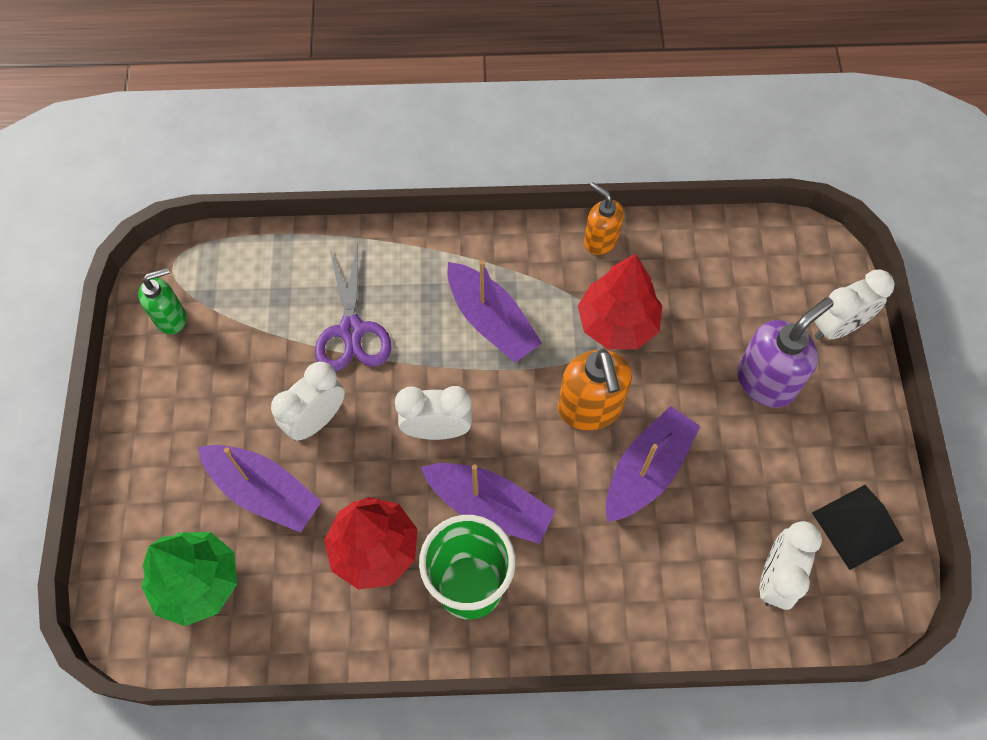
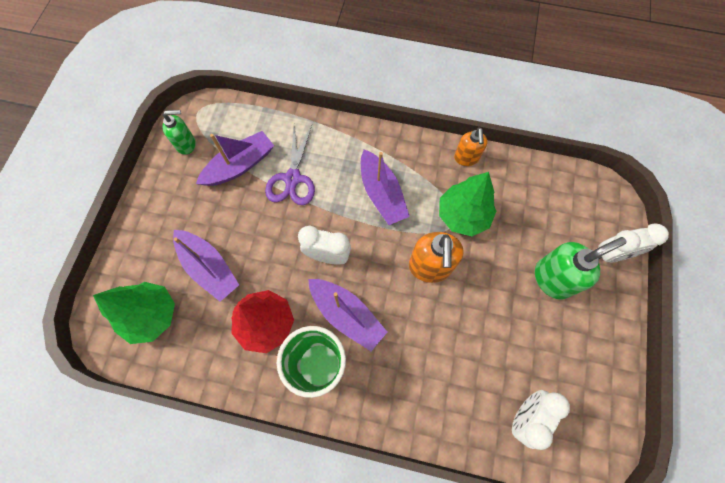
camera: 15 degrees right, 5 degrees up
white clock [271,362,345,441] -> none
red tree [578,254,662,349] -> green tree [439,172,496,236]
orange soap dispenser [584,182,624,255] -> orange soap dispenser turned 150 degrees counterclockwise [454,128,488,166]
purple boat [606,406,701,522] -> purple boat moved to [196,131,274,186]
purple soap dispenser [737,297,834,408] -> green soap dispenser [535,237,627,300]
black pyramid [812,485,904,570] -> none

